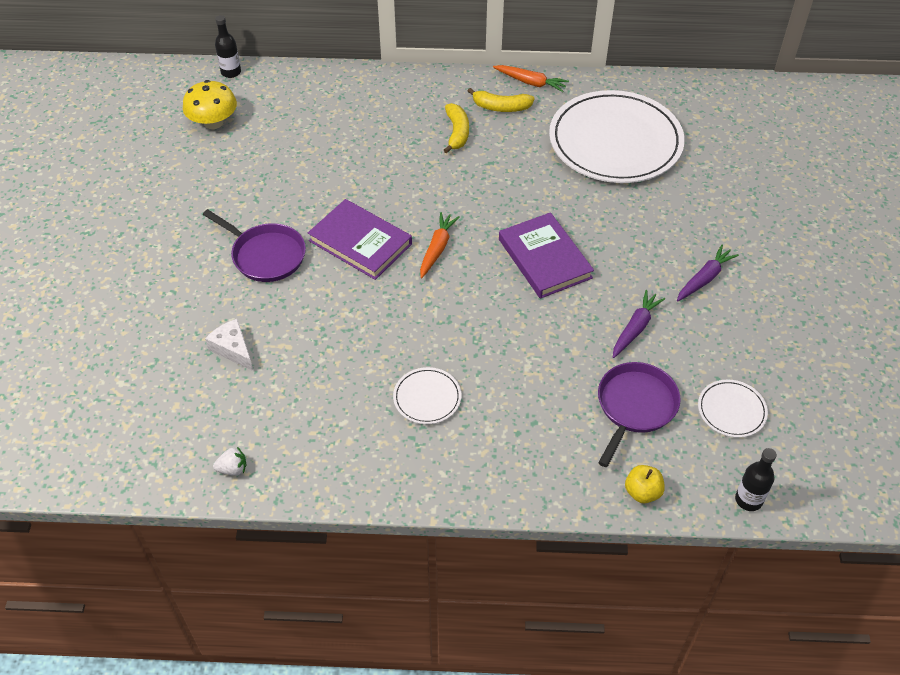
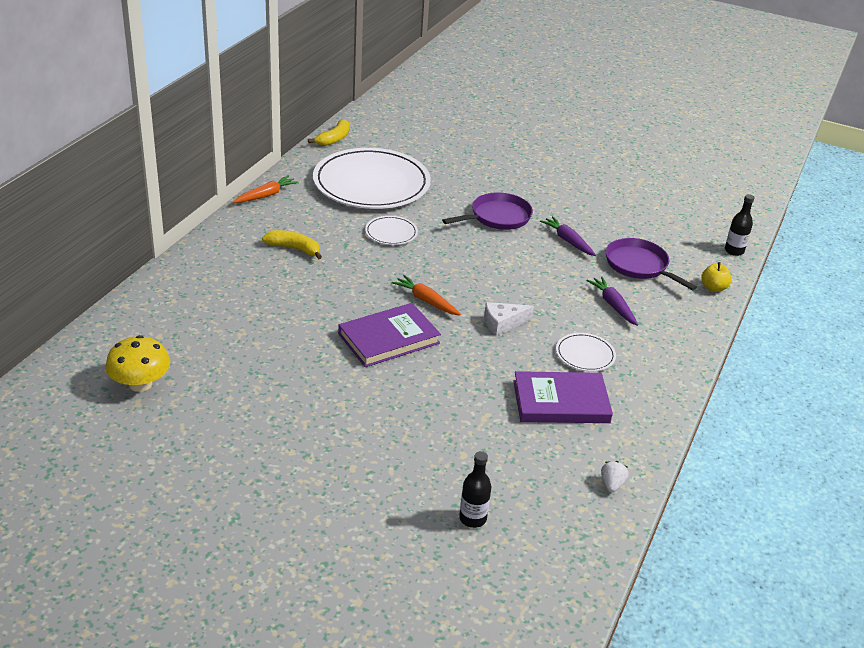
camera: 70 degrees left, 15 degrees down
purple pan [203,209,306,282] -> purple pan moved to [442,193,533,230]
white cheese [205,319,253,371] -> white cheese moved to [484,302,534,336]
black bottle [215,15,241,78] -> black bottle moved to [459,451,491,528]
yellow banana [468,88,534,112] -> yellow banana moved to [308,119,350,146]
purple book [499,212,594,299] -> purple book moved to [513,371,613,423]
purple carrot [677,245,739,301] -> purple carrot moved to [586,276,638,326]
white plate [698,380,768,438] -> white plate moved to [365,216,418,245]

